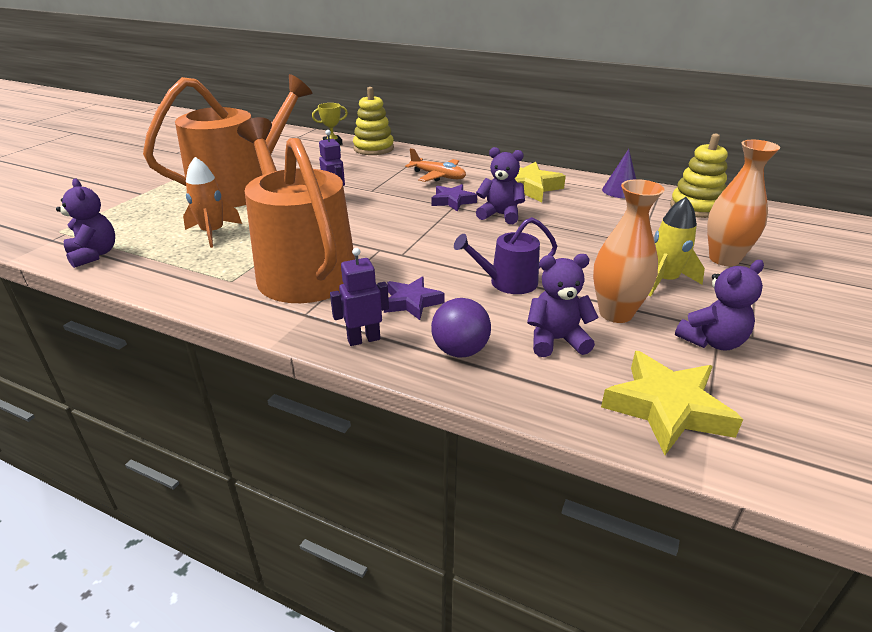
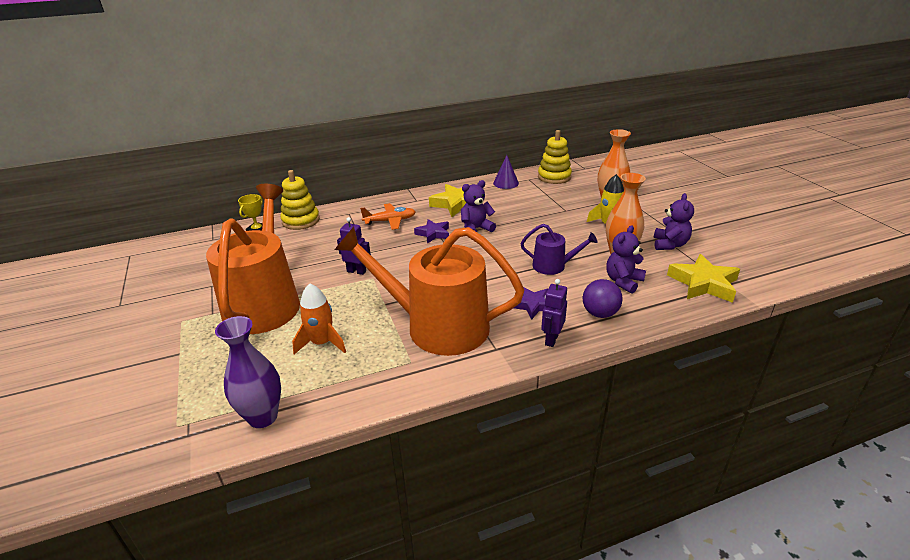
camera: 45 degrees left, 0 degrees up
purple teddy bear [56,179,115,268] -> purple vase [215,316,281,428]
purple watering can [454,217,557,294] -> purple watering can turned 105 degrees counterclockwise [520,224,597,275]

